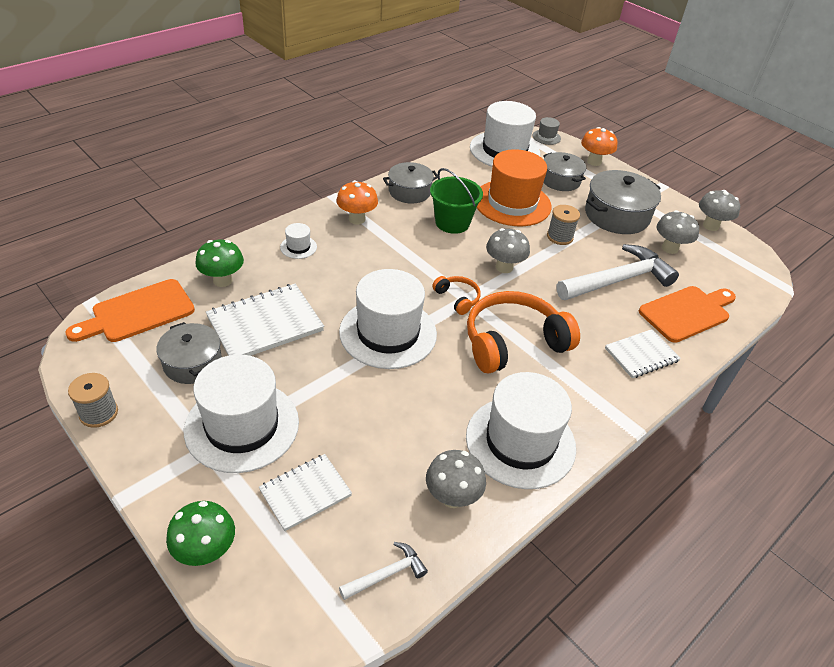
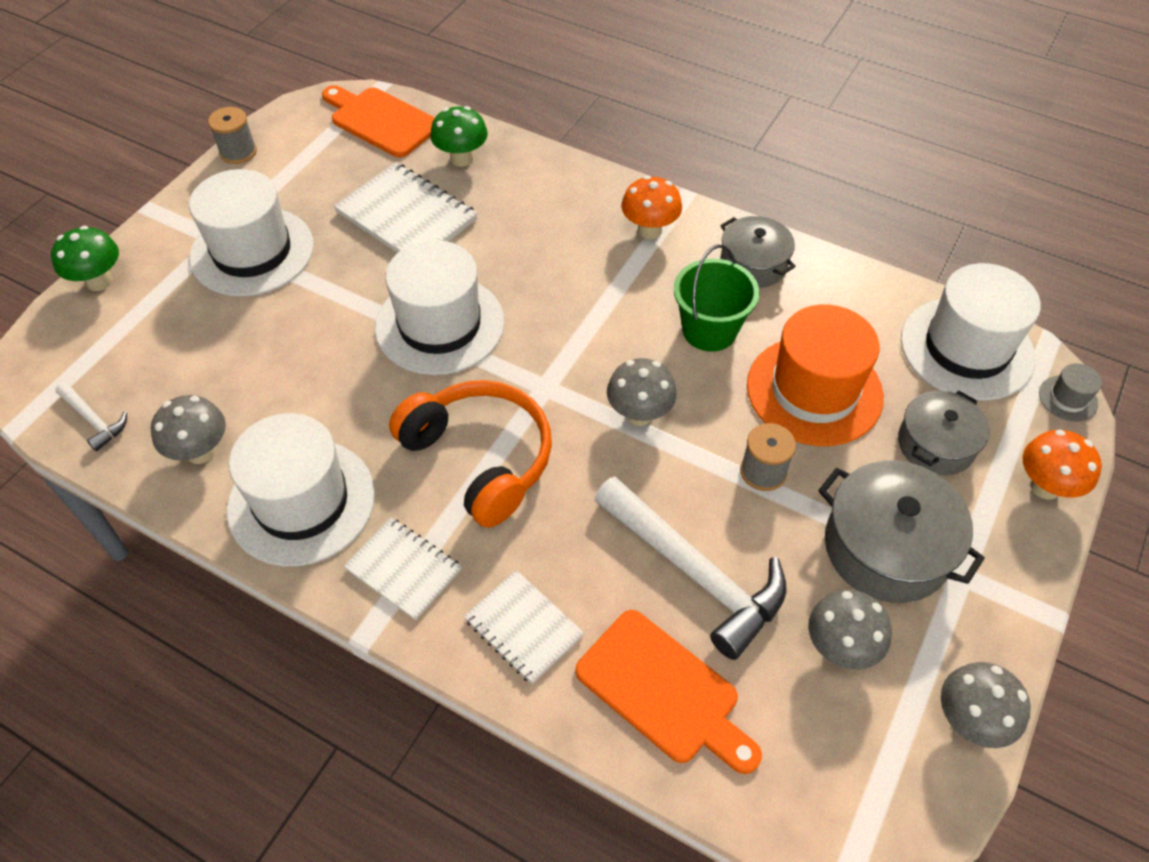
camera: 75 degrees right, 10 degrees up
grey pot [157,322,222,384] -> none
white notebook [259,454,352,531] -> white notebook moved to [344,518,462,620]
white hat [280,223,317,259] -> none
orange headphones [432,276,481,315] -> none

